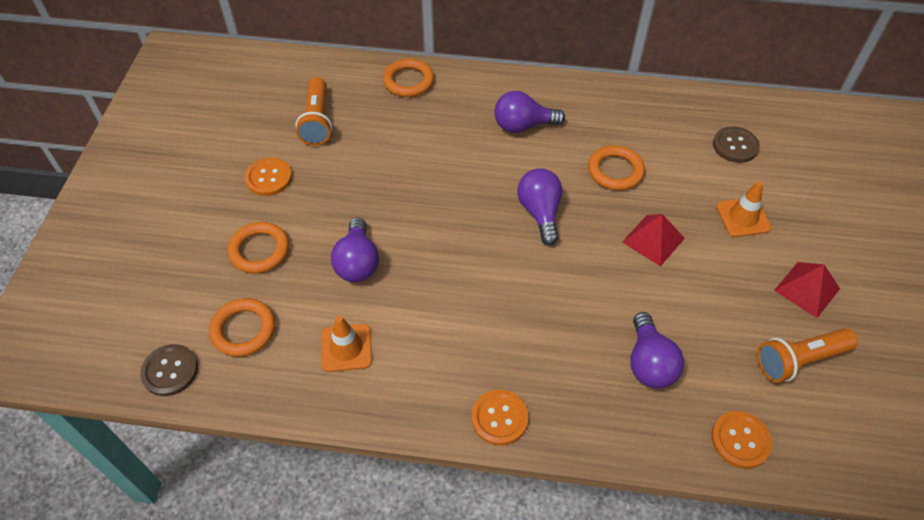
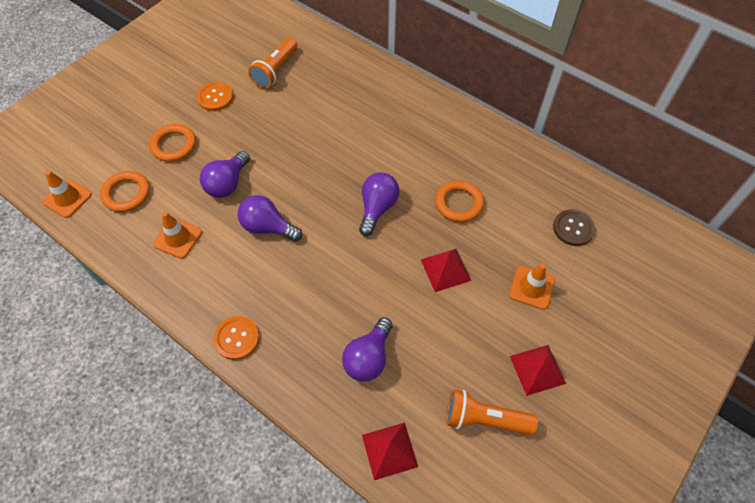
camera: 30 degrees right, 5 degrees up
brown button [140,344,198,396] -> orange traffic cone [43,171,92,218]
orange ring [383,59,434,97] -> none
purple light bulb [494,91,565,133] -> purple light bulb moved to [238,195,302,242]
orange button [711,411,772,469] -> red pyramid [362,423,418,480]

